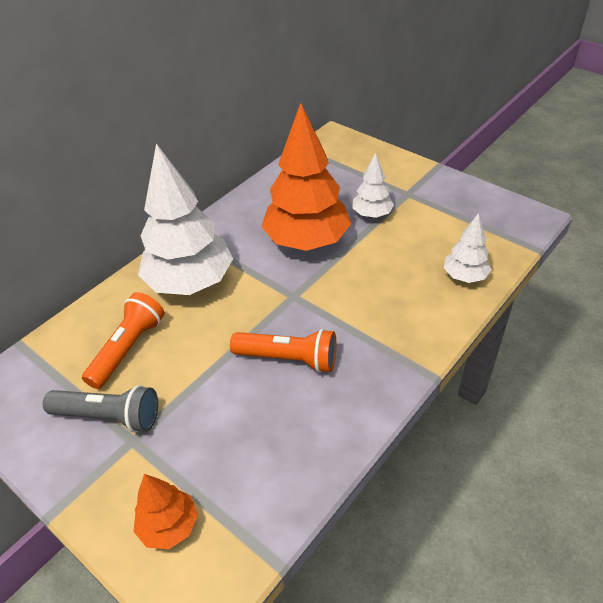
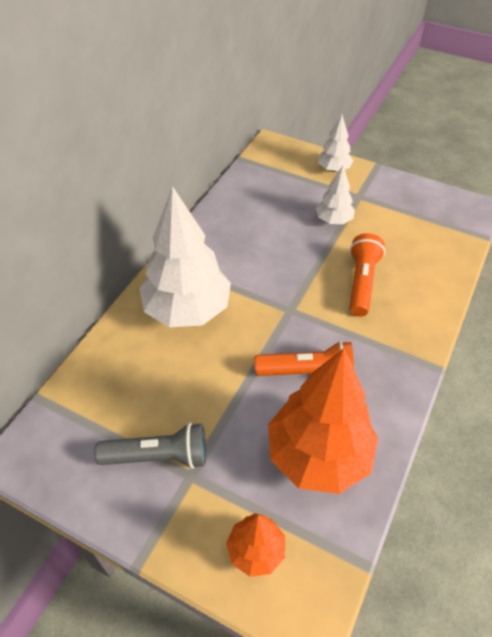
camera: 15 degrees left, 5 degrees up
orange flashlight [82,292,165,389] -> orange flashlight moved to [350,233,385,316]
orange tree [261,103,351,251] -> orange tree moved to [268,348,378,494]
white tree [444,213,492,283] -> white tree moved to [318,115,353,172]

